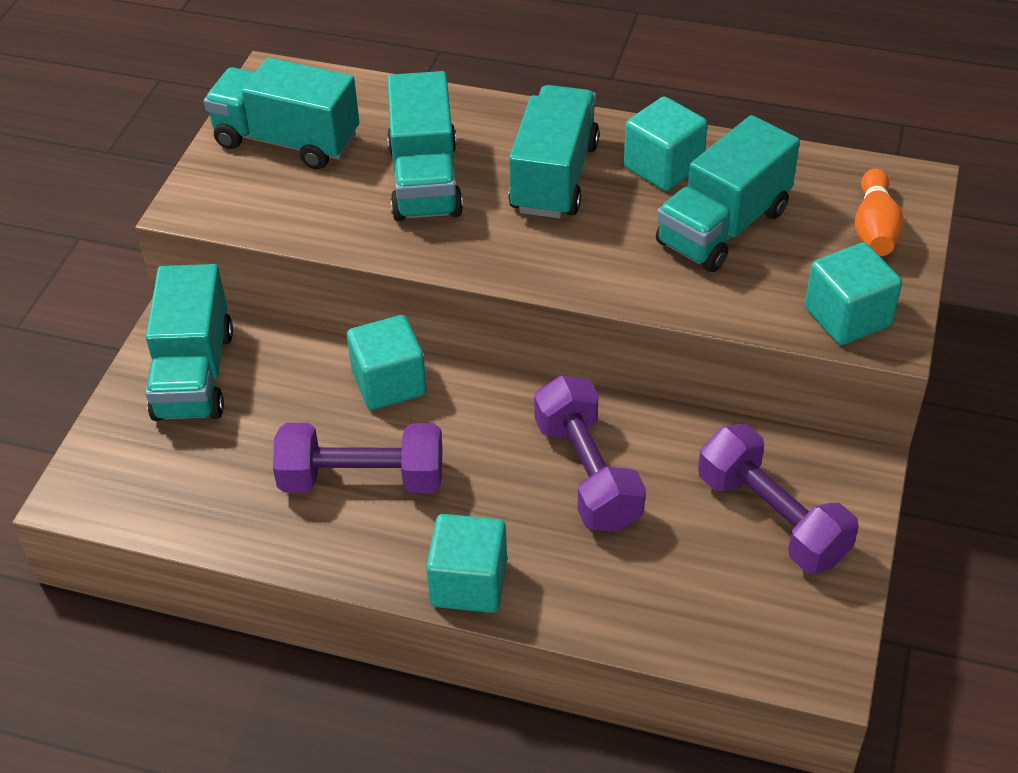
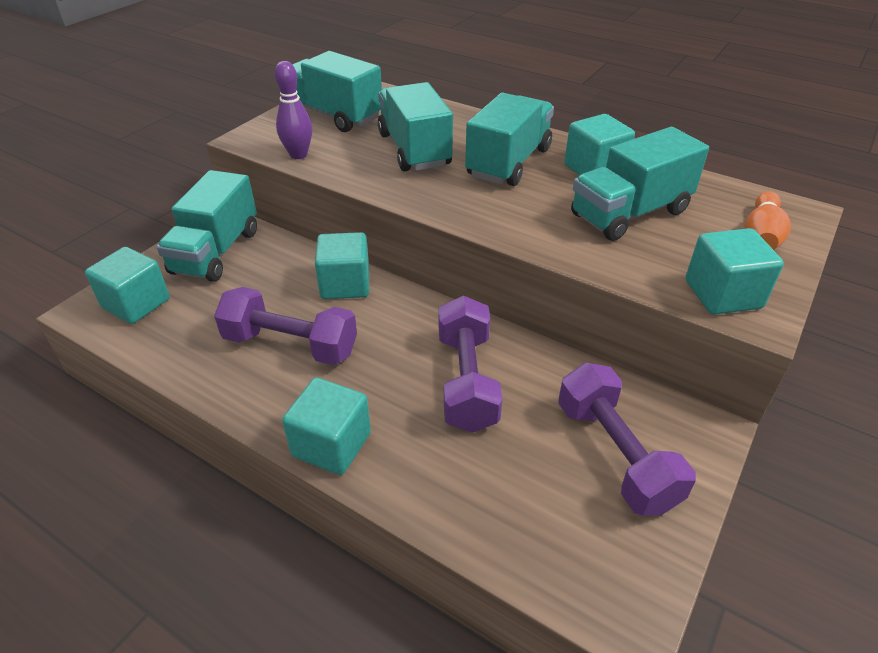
camera: 15 degrees right, 5 degrees down
turquoise truck [387,71,463,221] -> turquoise truck turned 150 degrees clockwise [378,82,453,172]
none -> turquoise cube [85,247,170,324]
none -> purple bowling pin [275,61,312,159]

